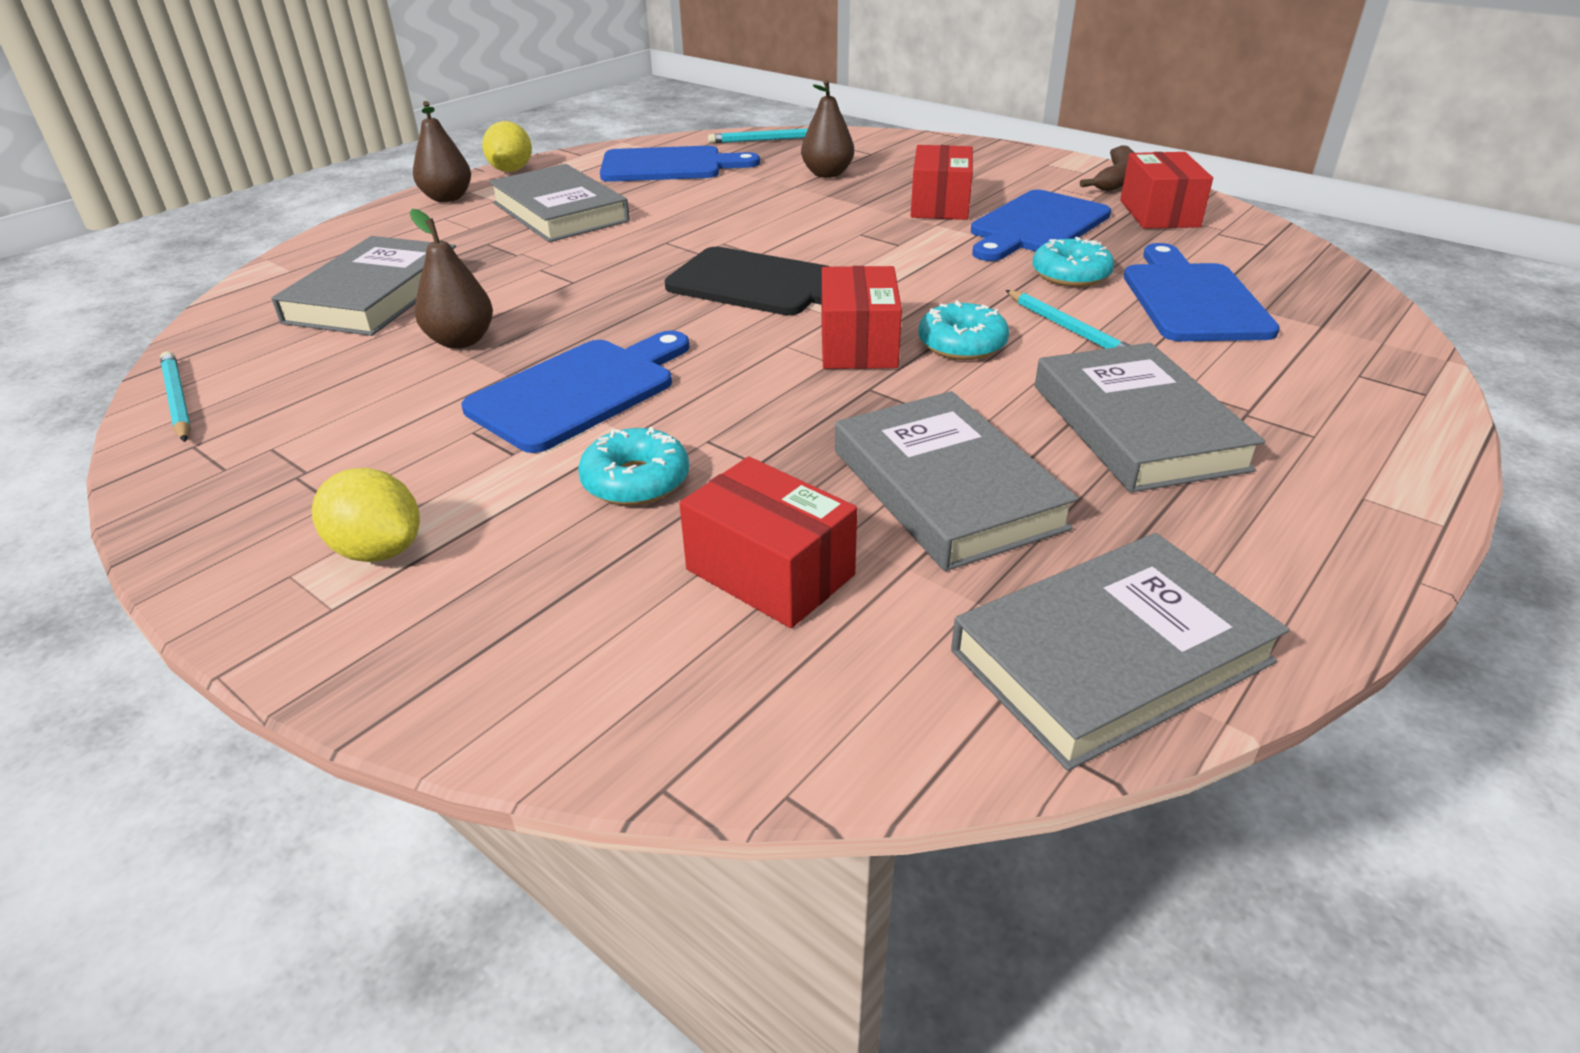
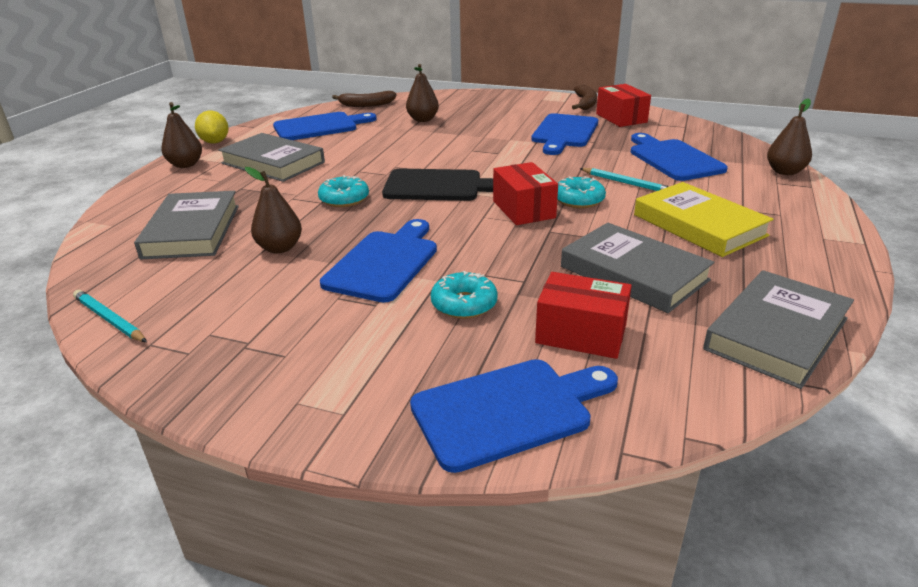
camera: 20 degrees left, 5 degrees down
yellow lemon [312,468,420,562] -> none
turquoise pencil [708,128,808,143] -> brown banana [332,91,396,107]
red box [911,145,973,220] -> none
turquoise donut [1032,237,1115,287] -> turquoise donut moved to [318,175,369,207]
grey book [1035,343,1265,493] -> yellow book [634,182,774,257]
none -> blue cutting board [410,359,618,473]
none -> brown pear [767,98,812,175]

